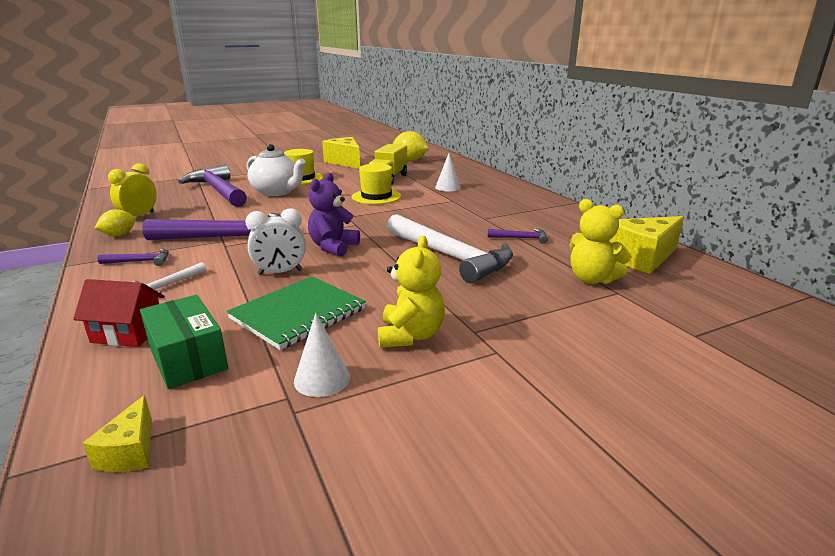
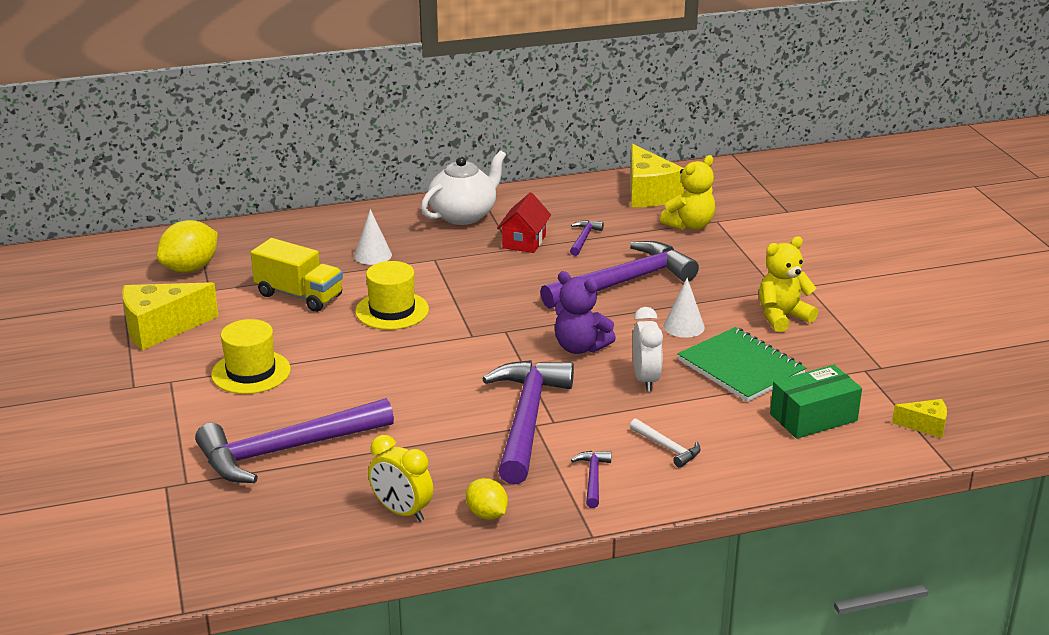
camera: 80 degrees left, 5 degrees up
red house [73,279,165,347] -> red house moved to [497,192,551,253]
white teapot [247,144,305,196] -> white teapot moved to [421,150,506,225]
white cone [294,313,350,397] -> white cone moved to [663,278,705,338]
yellow teddy bear [378,236,445,348] -> yellow teddy bear turned 45 degrees counterclockwise [759,236,818,332]
white hammer [387,214,513,284] -> purple hammer [540,241,699,309]

